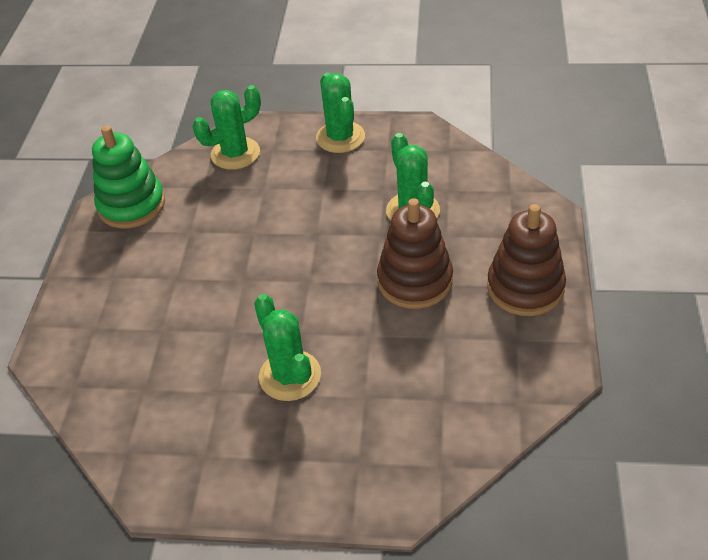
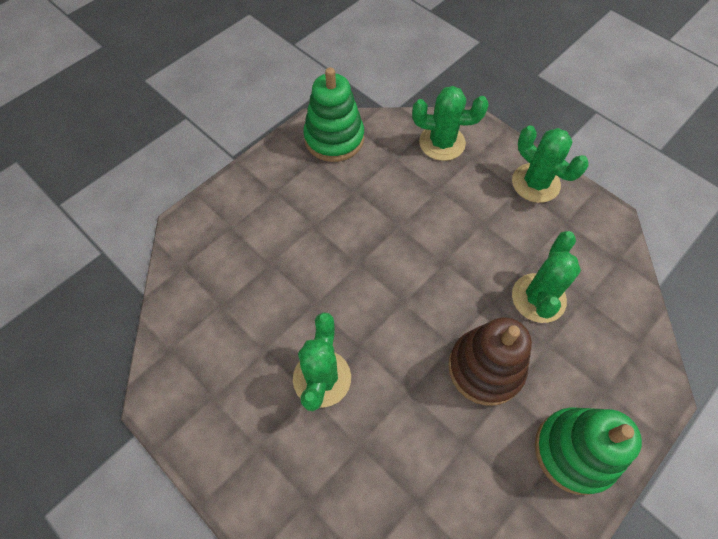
camera: 35 degrees right, 15 degrees up
green cactus [316,73,365,153] -> green cactus turned 60 degrees counterclockwise [512,126,589,203]
brown stacking toy [487,204,566,316] -> green stacking toy [535,407,642,495]

